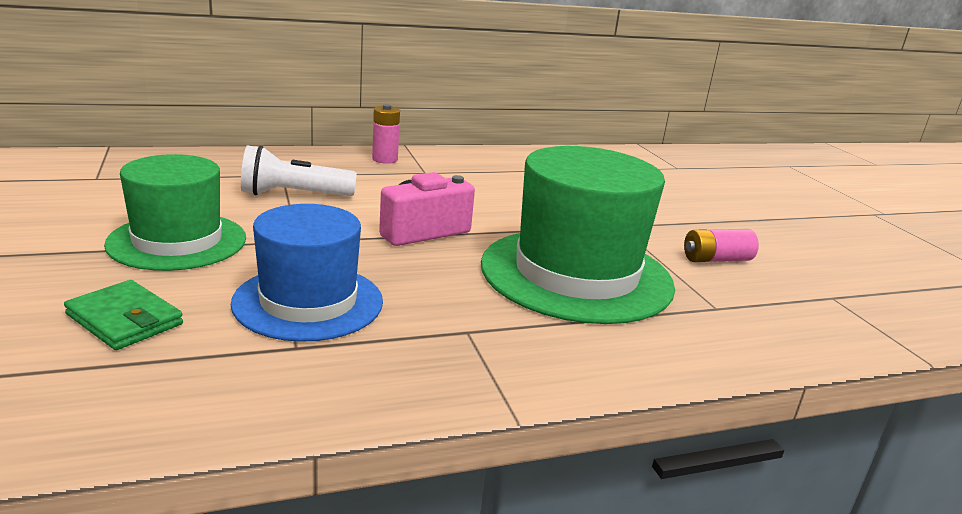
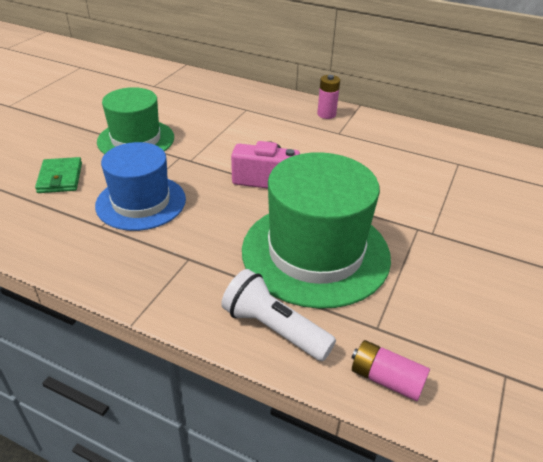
camera: 45 degrees right, 15 degrees up
white flashlight [241,145,357,196] -> white flashlight moved to [221,269,336,361]
pink battery [684,229,759,262] -> pink battery moved to [352,340,430,401]

